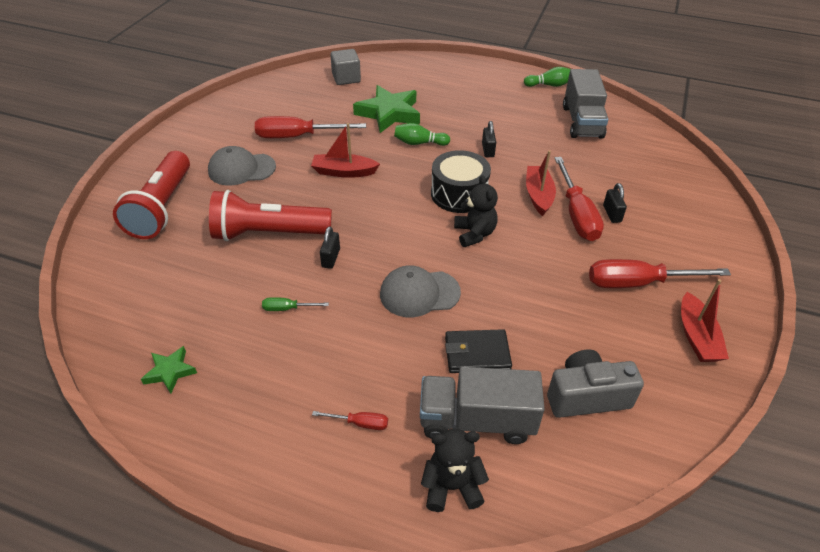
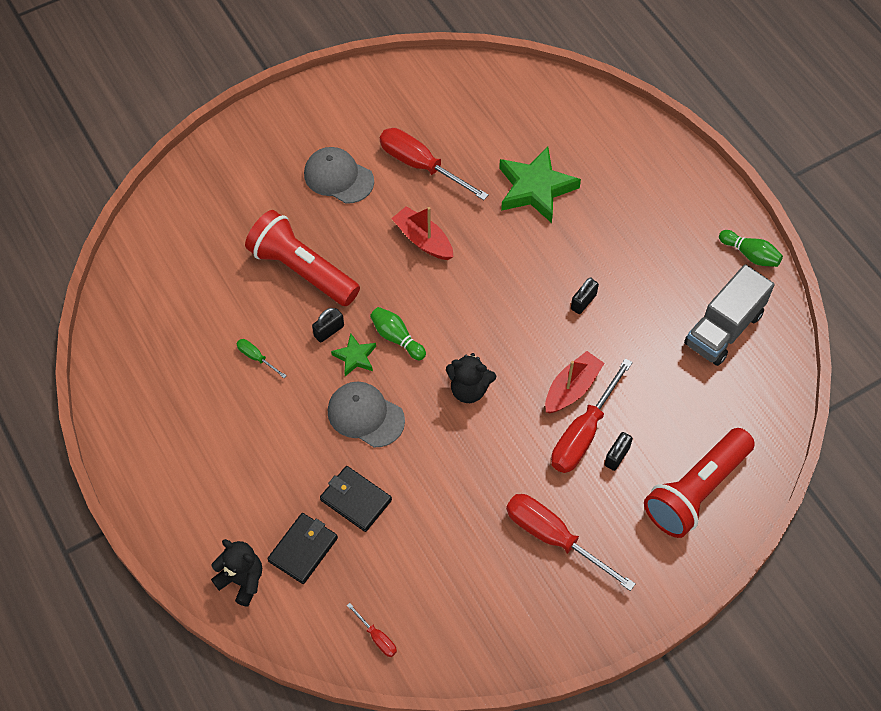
camera: 40 degrees right, 15 degrees up
red flashlight [113,151,190,239] -> red flashlight moved to [644,428,755,538]
green star [141,346,197,394] -> green star moved to [331,333,376,376]
red screwdriver [312,411,388,430] -> red screwdriver moved to [347,603,397,657]
grey cube [330,49,361,85] -> none
green bowling pin [394,123,450,146] -> green bowling pin moved to [370,307,426,360]
grey truck [420,367,545,444] -> black wallet [267,513,338,584]
black drum [431,150,491,213] -> none
black teddy bear [454,175,498,247] -> black teddy bear turned 75 degrees clockwise [446,353,496,403]
grey camera [547,349,644,418] -> none
red boat [681,279,729,362] -> none

